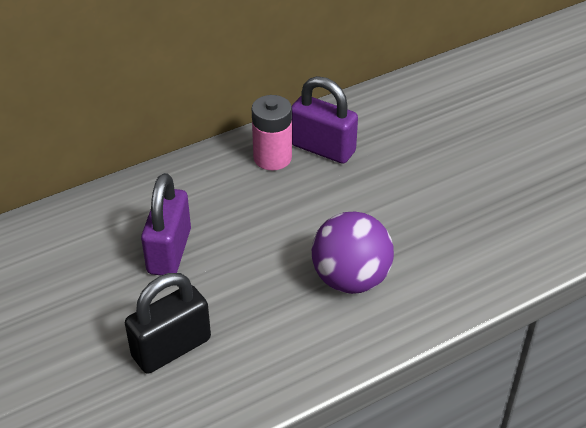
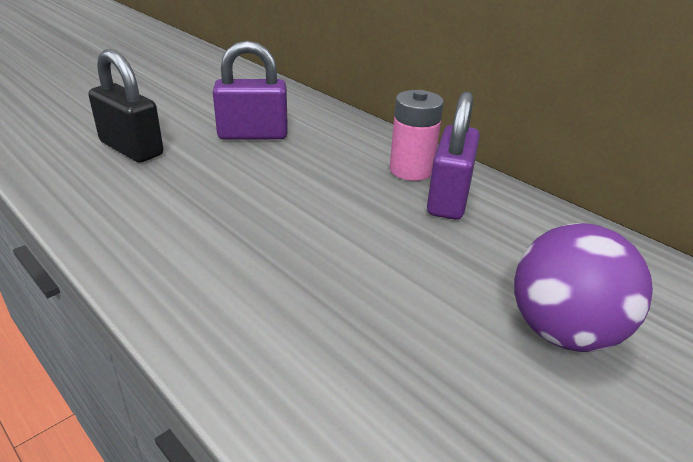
camera: 75 degrees right, 10 degrees down
purple ball [312,212,394,294] -> purple ball moved to [514,223,653,352]

